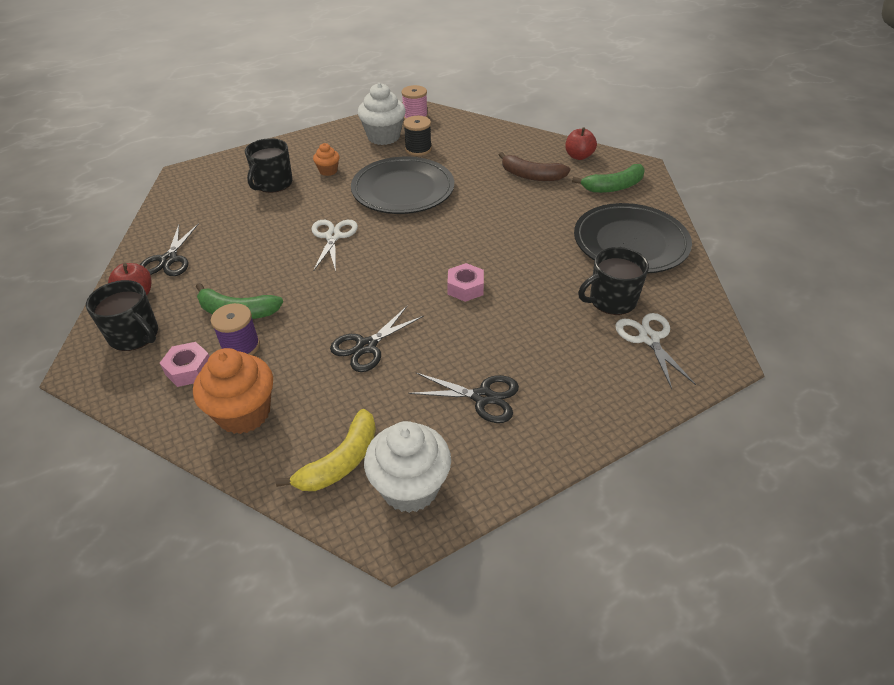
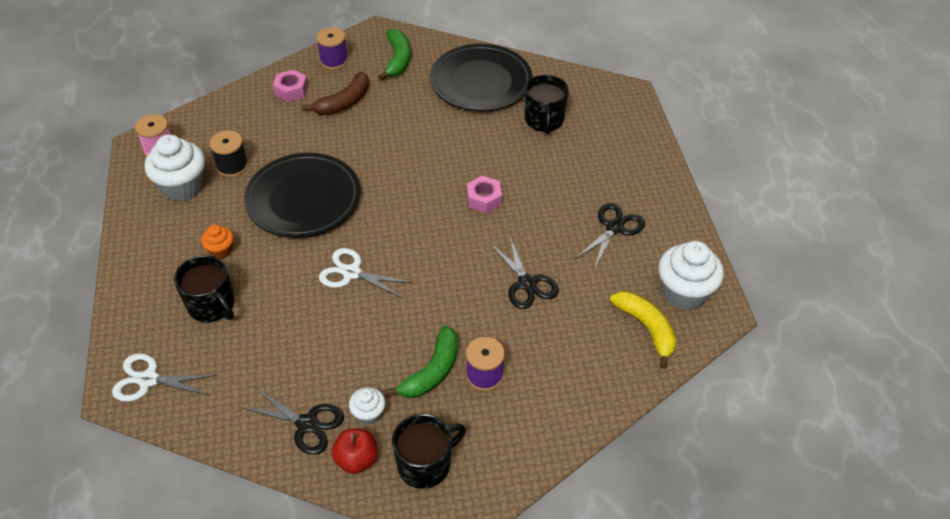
camera: 70 degrees left, 5 degrees up
pink nut [160,342,210,387] -> pink nut moved to [273,70,308,102]
orange cupcake [193,348,273,434] -> none
red apple [565,127,597,160] -> purple spool [316,27,348,70]
white scissors [615,313,696,389] -> white scissors moved to [112,353,219,402]
none -> white cupcake [349,387,385,425]

